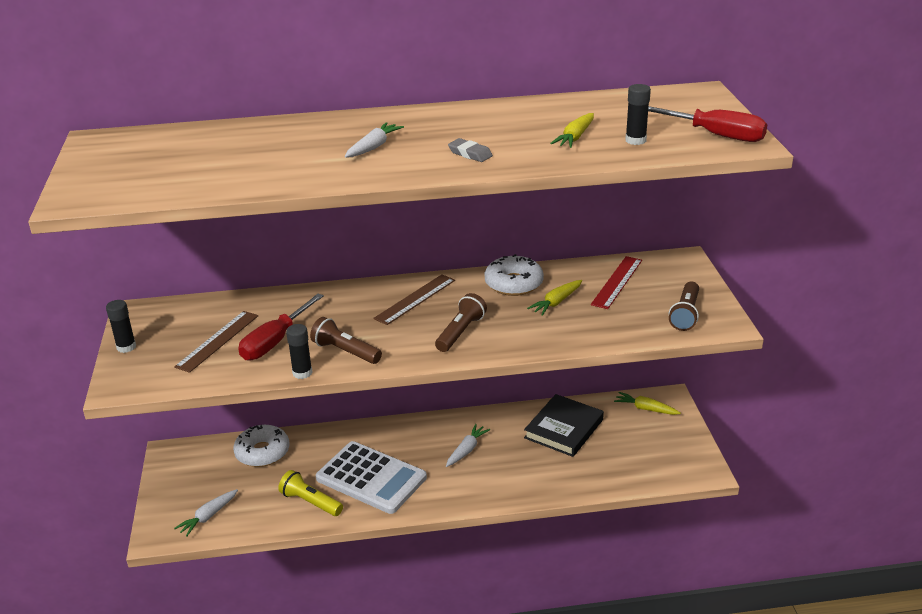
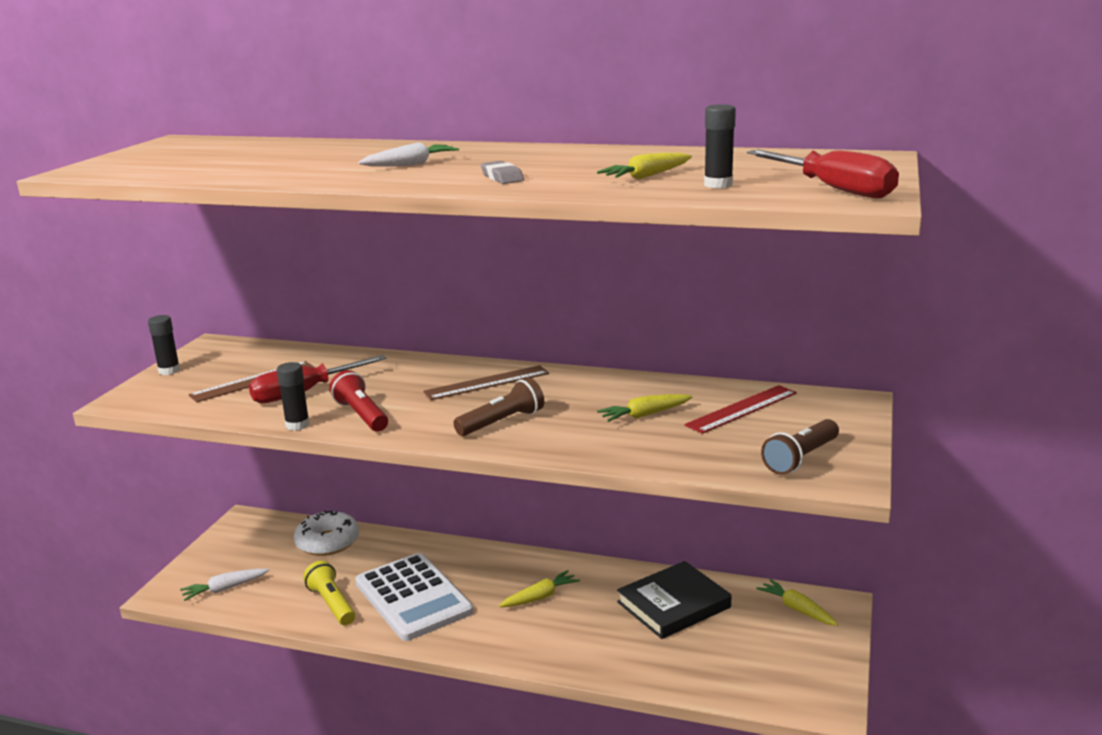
camera: 25 degrees right, 10 degrees down
brown flashlight [310,317,382,364] -> red flashlight [329,370,388,432]
white carrot [446,424,490,467] -> yellow carrot [499,570,580,607]
white donut [485,254,544,296] -> none

